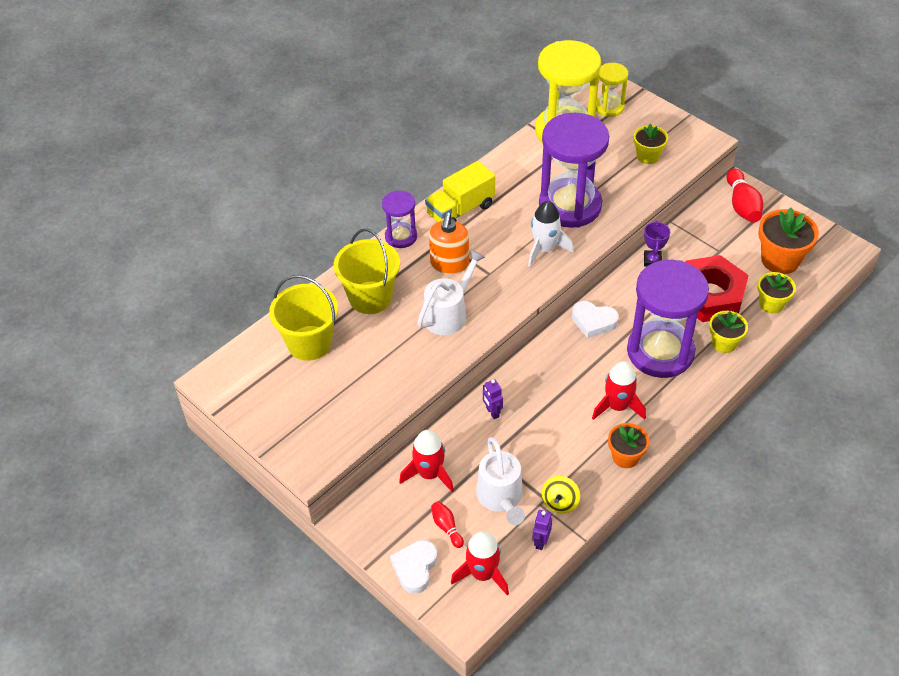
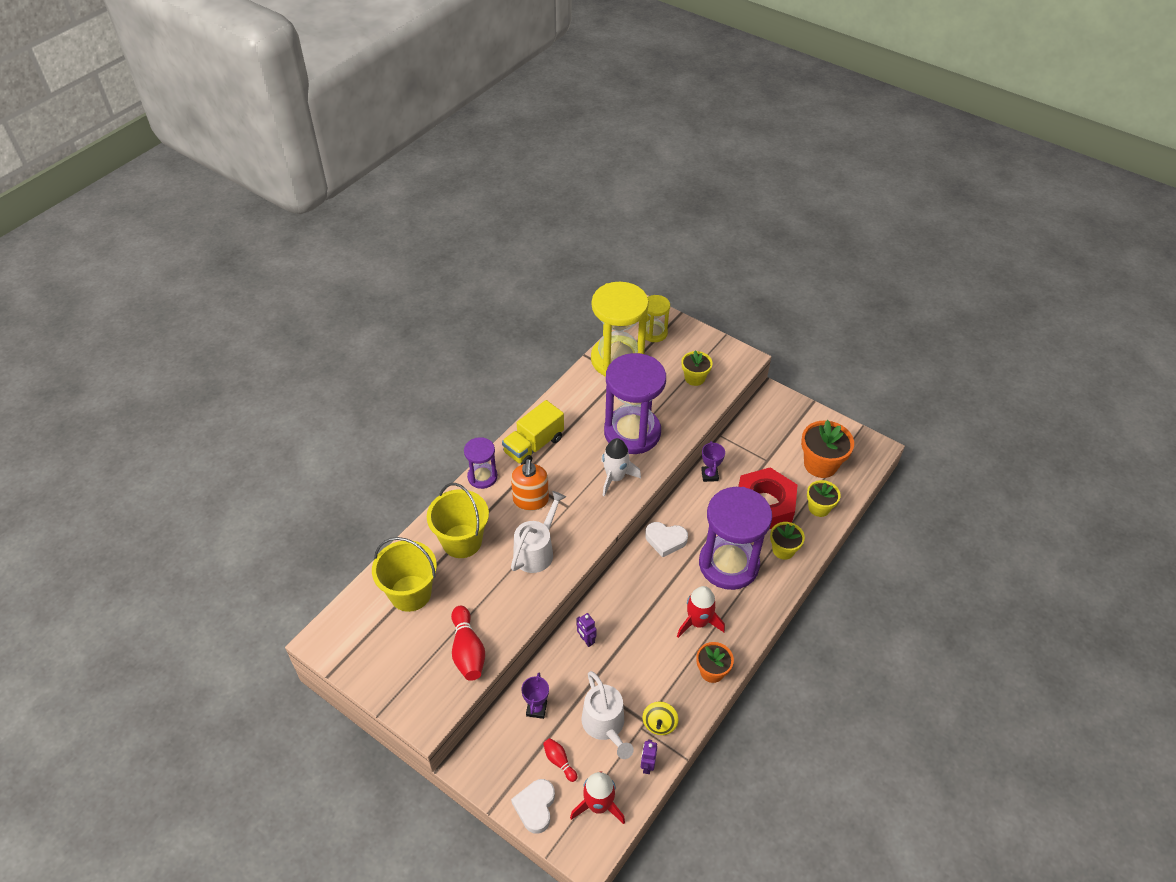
camera: 10 degrees left, 0 degrees up
red rocket [399,430,454,493] -> purple trophy [521,673,549,719]
red bowling pin [727,169,763,223] -> red bowling pin moved to [451,606,485,681]

